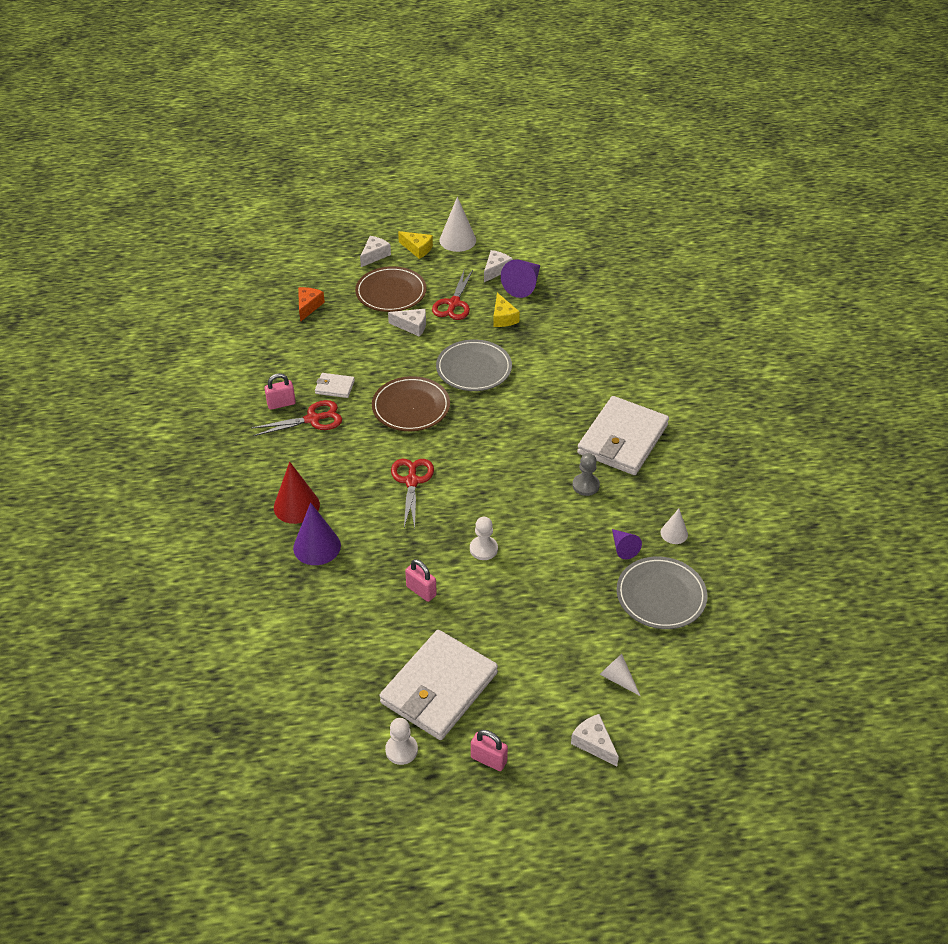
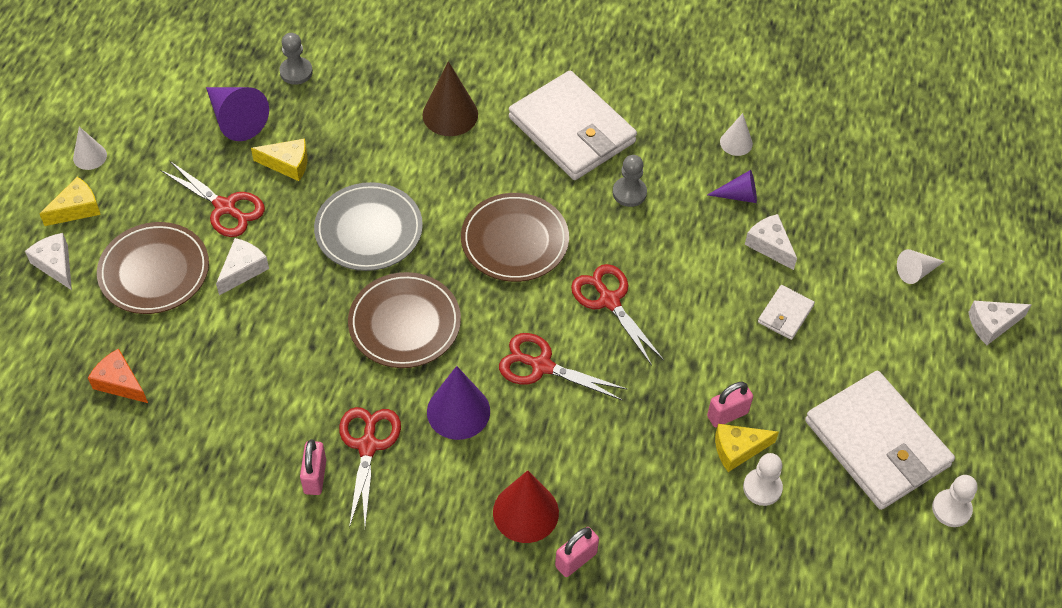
camera: 70 degrees left, 10 degrees up
purple cone [293,502,341,565] -> purple cone moved to [427,366,490,440]
white wallet [315,373,355,398] -> white wallet moved to [758,285,815,340]
white cone [439,197,476,252] -> white cone [73,127,107,170], size x0.58
white pawn [470,517,498,560] -> white pawn moved to [743,453,783,506]
pink padlock [471,730,508,771] -> pink padlock moved to [555,527,599,577]
white cheese [484,250,513,282] -> white cheese moved to [745,214,797,270]
grey plate [616,556,708,629] -> none
none -> grey pawn [279,33,313,85]
none -> brown cone [423,61,478,136]
none -> brown plate [461,193,569,282]
none -> red scissors [571,264,664,366]
none -> yellow cheese [715,424,779,472]

